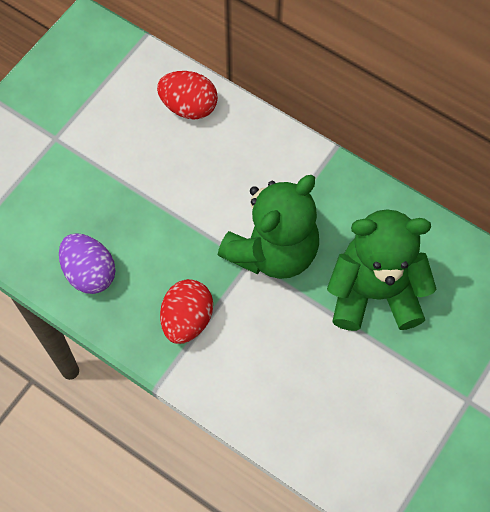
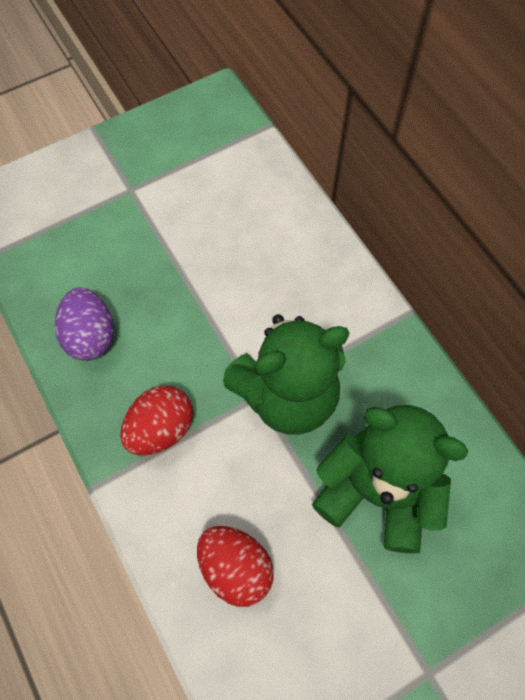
camera: 25 degrees right, 0 degrees up
red egg [157,71,218,120] -> red egg moved to [197,526,274,607]

